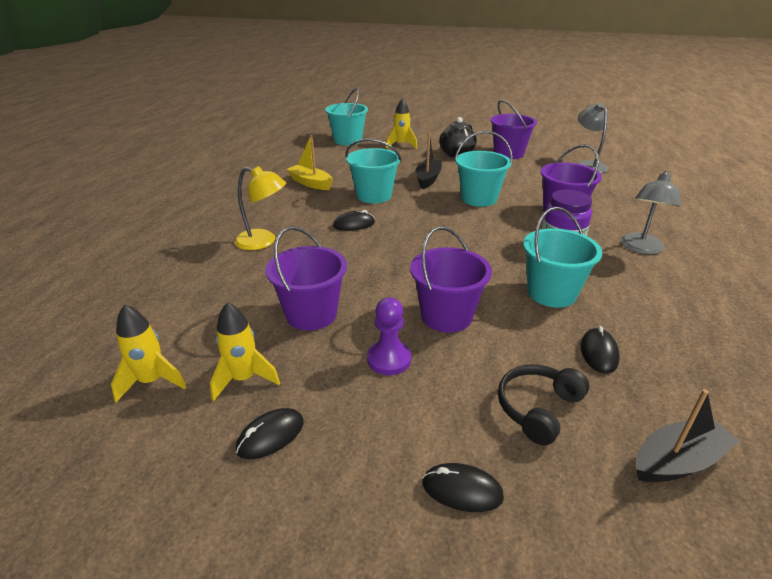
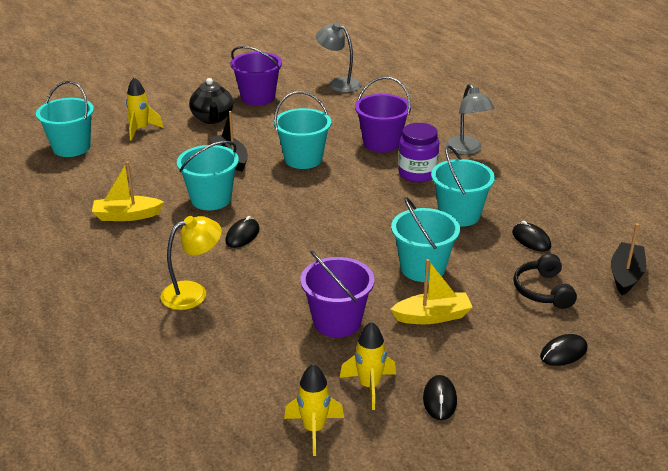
camera: 45 degrees left, 0 degrees up
purple pawn [367,297,411,375] -> yellow boat [391,259,473,324]
purple bucket [410,226,492,333] -> turquoise bucket [391,197,460,282]

